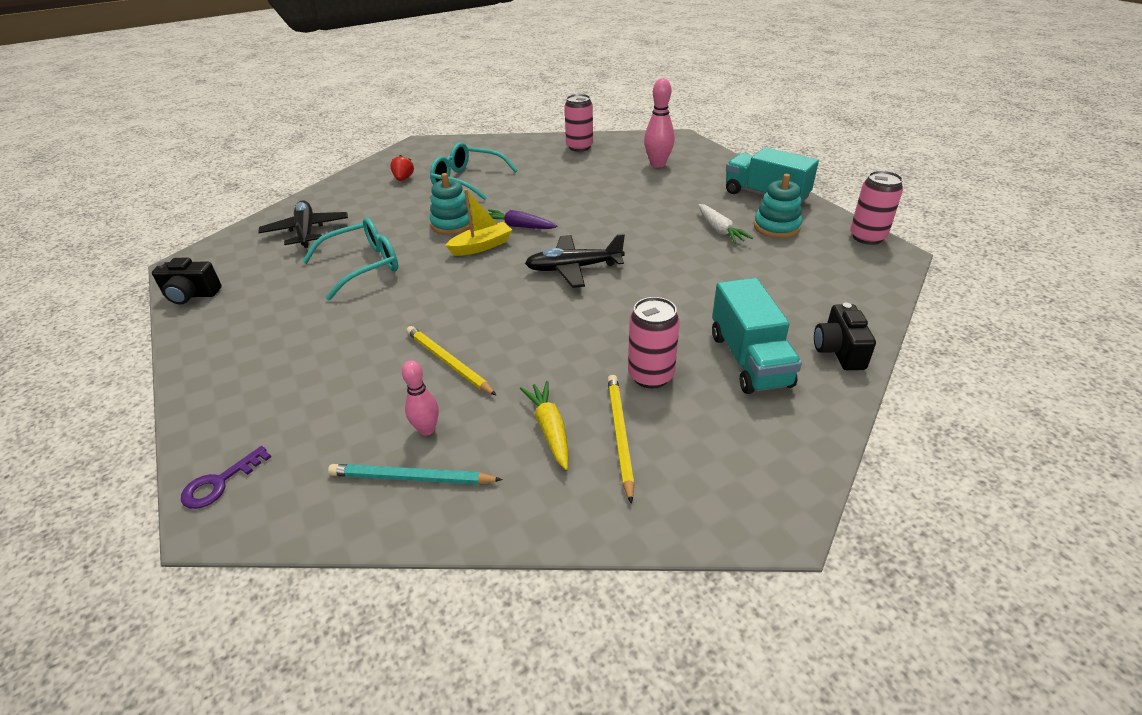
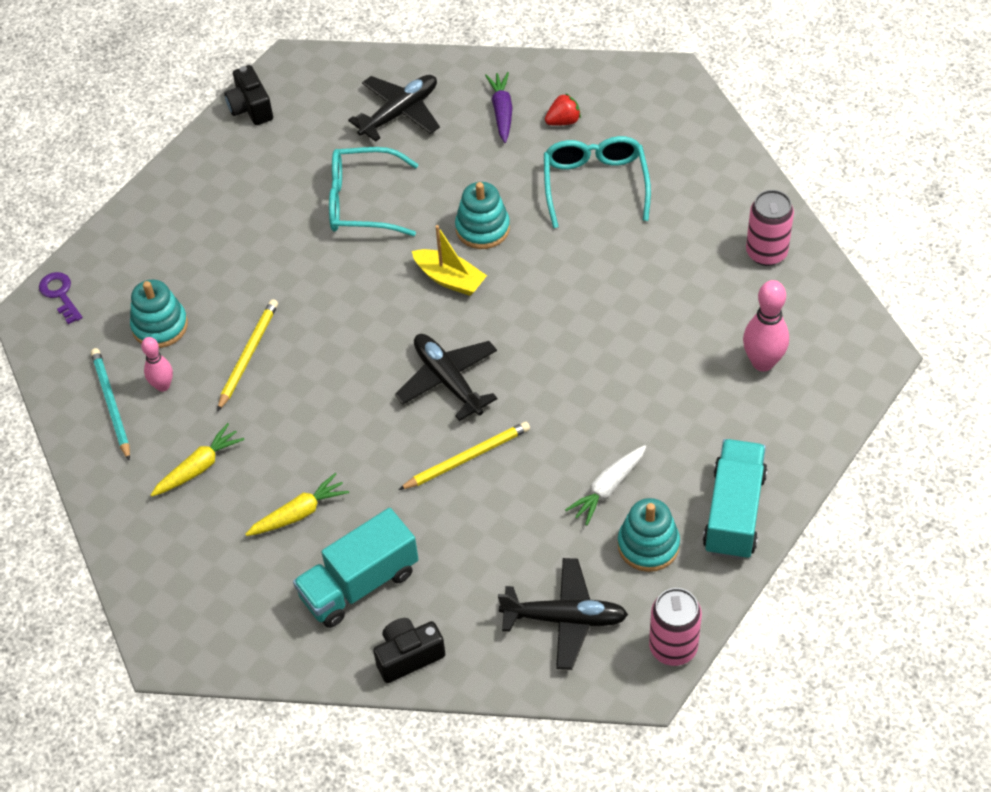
camera: 65 degrees right, 15 degrees up
purple key [181,446,271,509] -> purple key turned 45 degrees clockwise [39,272,83,324]
turquoise glasses [302,218,398,301] -> turquoise glasses turned 150 degrees clockwise [329,147,419,236]
purple carrot [488,209,558,229] -> purple carrot moved to [485,72,513,143]
yellow pencil [607,375,634,504] -> yellow pencil moved to [398,422,530,490]
pink can [628,297,680,389] -> yellow carrot [245,473,349,536]
none -> turquoise stacking toy [130,279,188,348]
none -> black plane [498,558,628,670]

